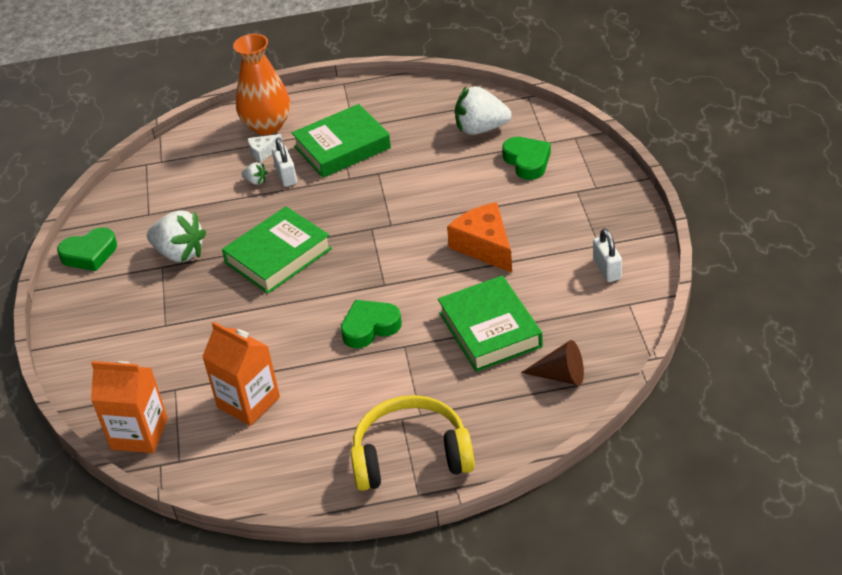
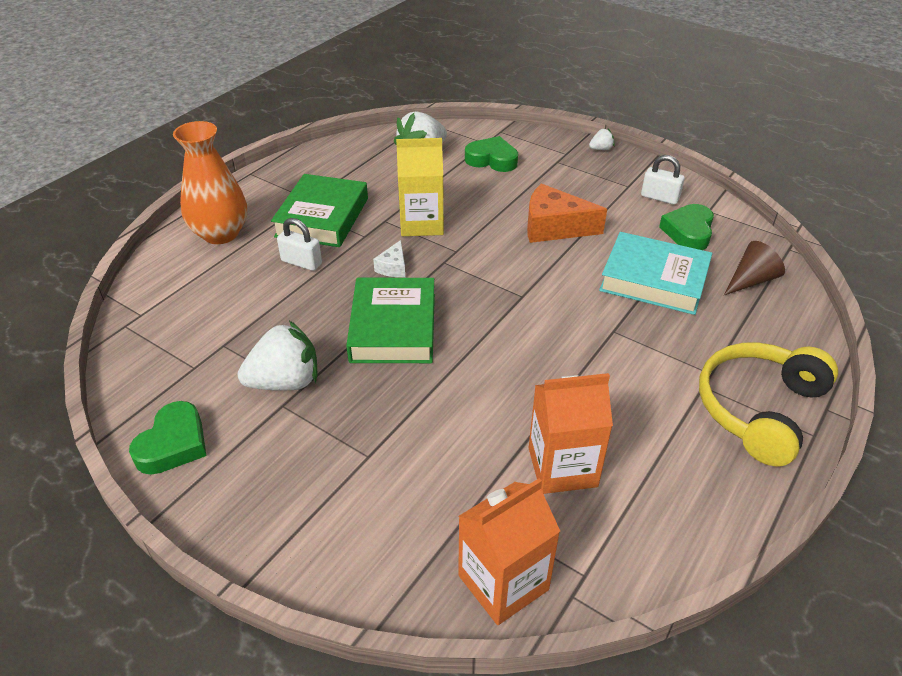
camera: 50 degrees left, 0 degrees up
white strawberry [242,162,267,185] -> white strawberry moved to [589,129,615,150]
white cheese [248,134,283,163] -> white cheese moved to [373,240,405,277]
green heart [341,300,402,348] -> green heart moved to [659,204,714,250]
green book [438,276,543,372] -> turquoise book [599,232,712,315]
none -> yellow carton [396,138,444,236]

